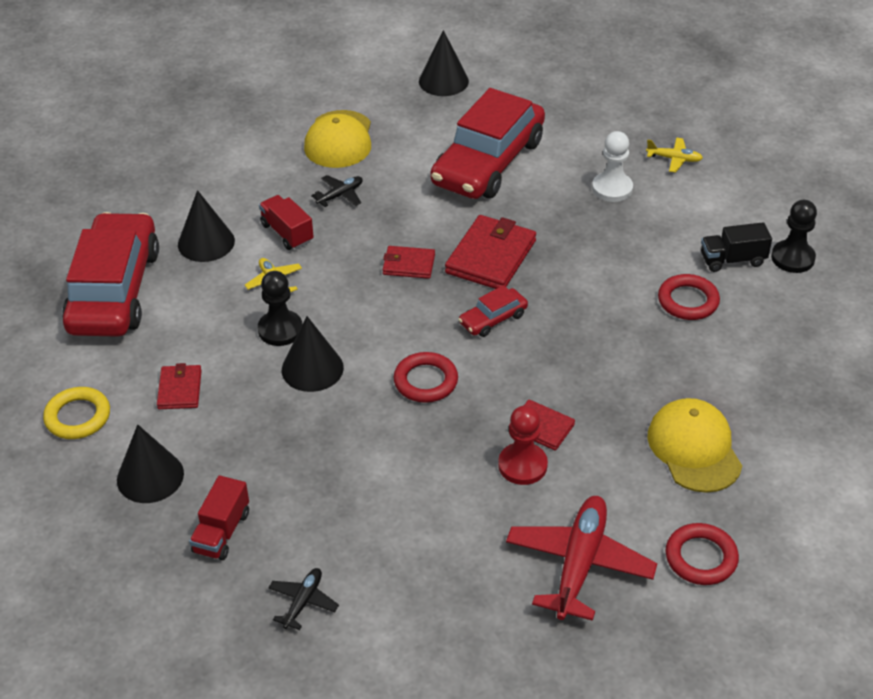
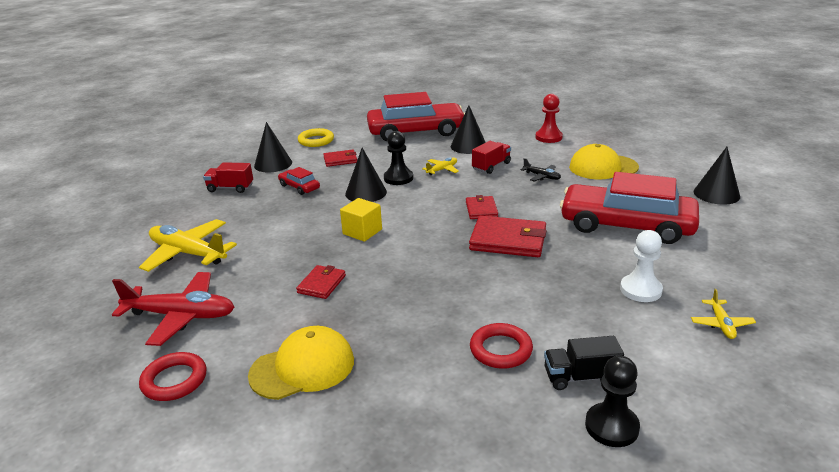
camera: 80 degrees right, 15 degrees down
black plane [268,568,339,630] -> none
red ring [394,352,458,403] -> yellow cube [340,198,382,242]
red car [458,285,528,337] -> red car moved to [278,167,320,195]
red pawn [498,405,548,485] -> red pawn moved to [535,94,563,143]
black truck [701,222,772,272] -> black truck turned 75 degrees counterclockwise [544,336,624,390]
none -> yellow plane [139,219,237,272]

